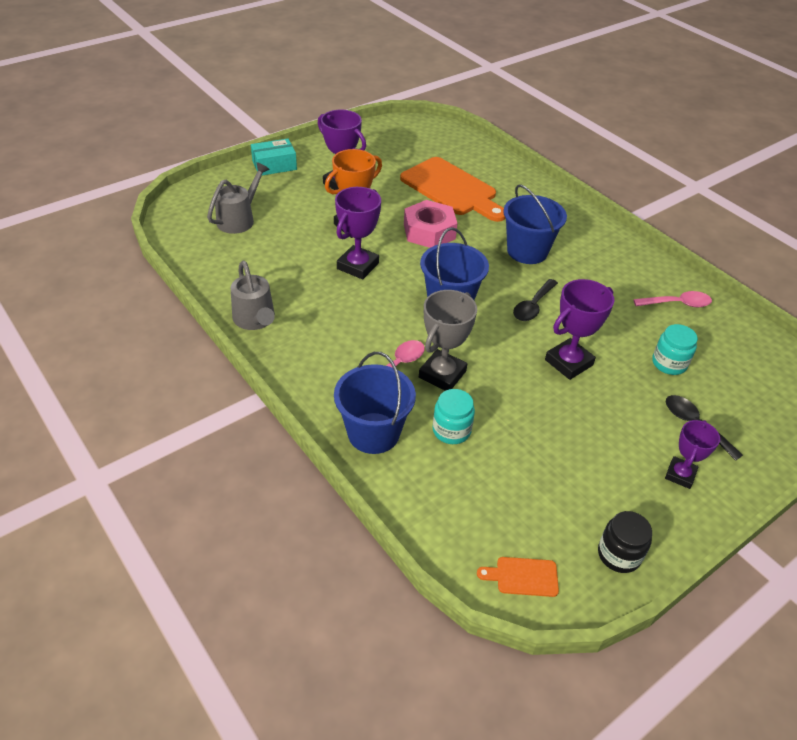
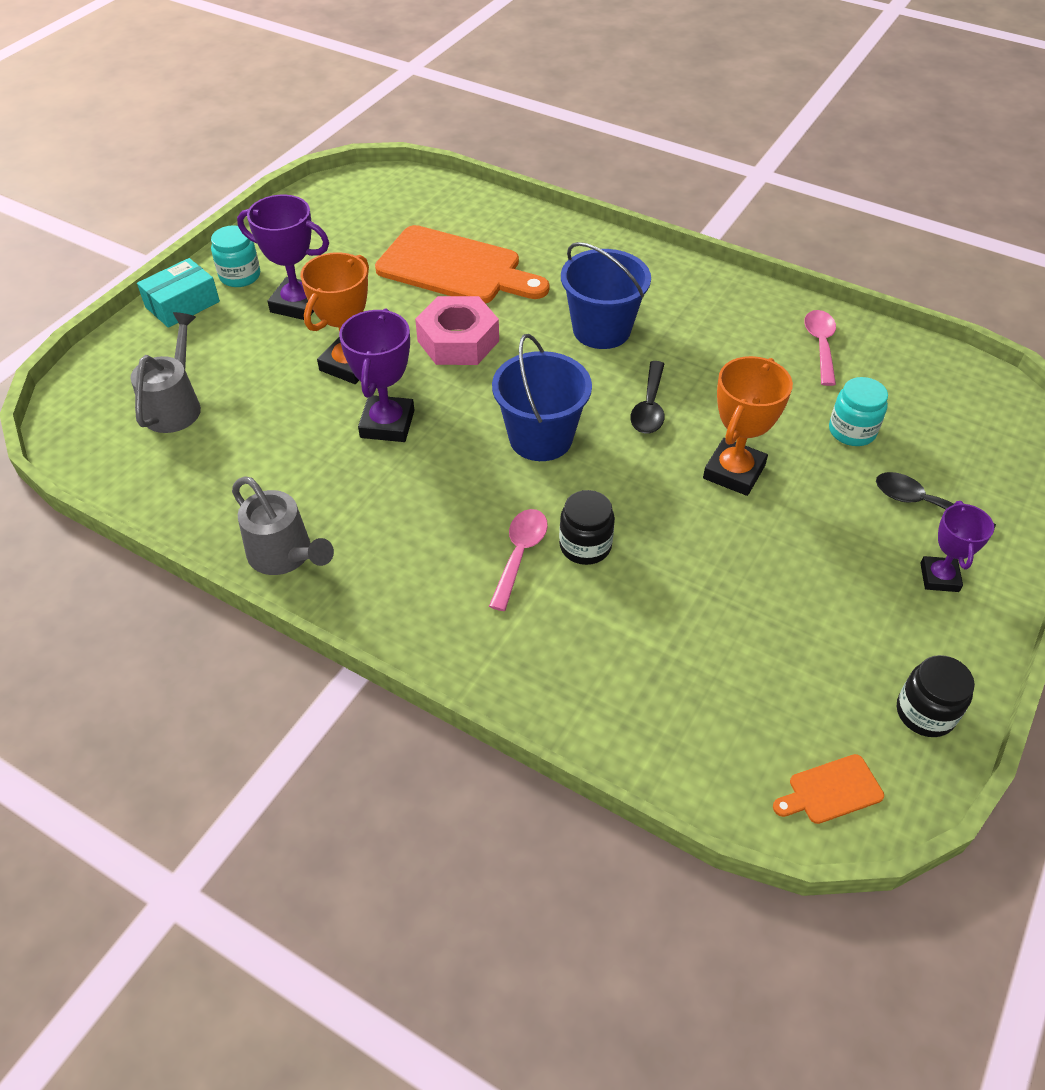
camera: 20 degrees left, 5 degrees up
blue bucket [334,352,416,454] -> none
grey trophy [419,290,477,391] -> black jar [559,490,615,565]
turquoise jar [433,389,475,444] -> turquoise jar moved to [211,225,260,287]
purple trophy [545,279,614,380] -> orange trophy [703,356,793,496]
pink spoon [633,291,712,307] -> pink spoon turned 60 degrees counterclockwise [804,310,836,386]

